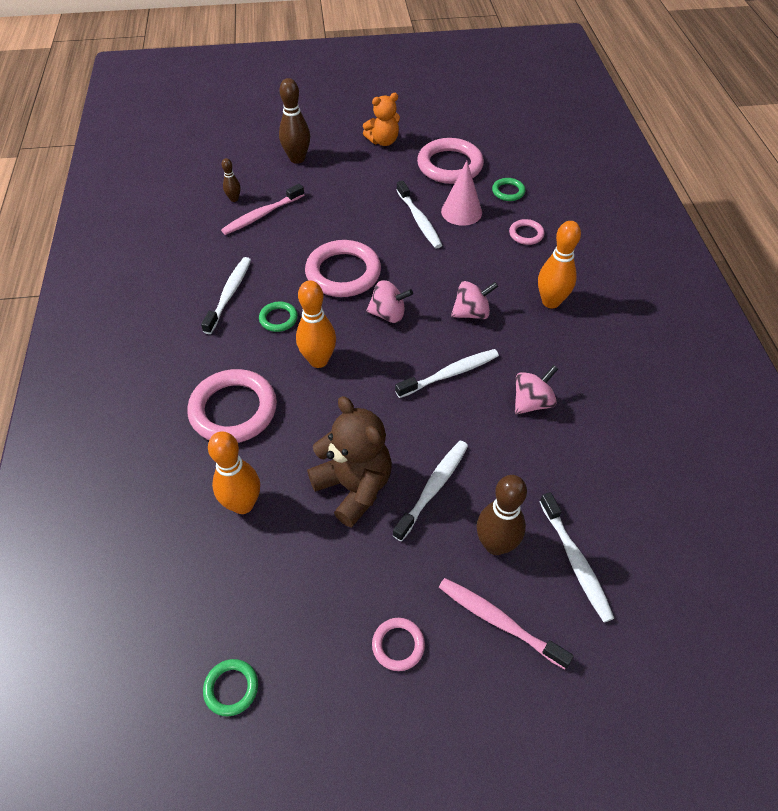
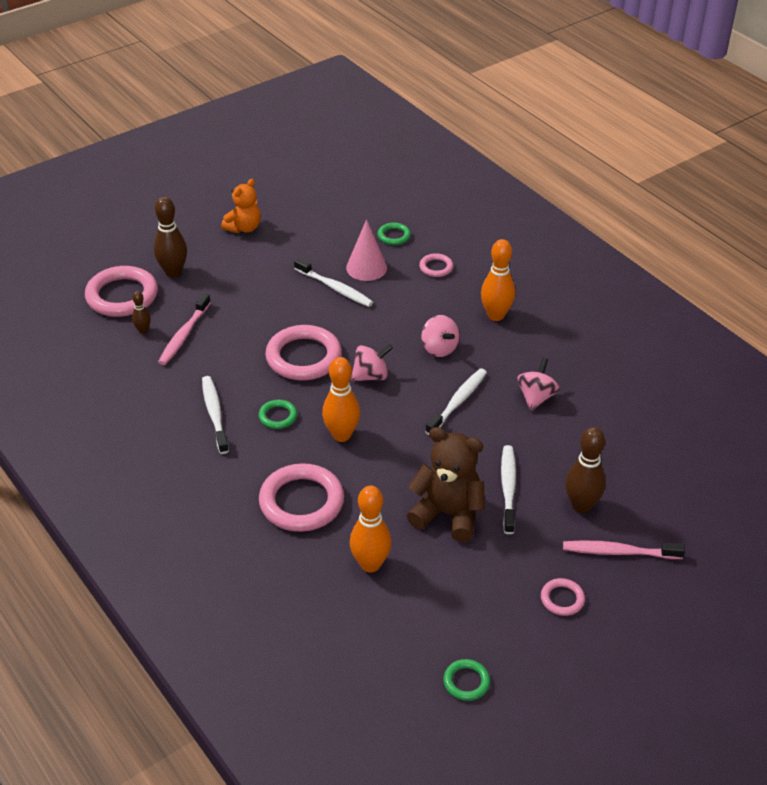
camera: 30 degrees left, 10 degrees down
pink ring [417,138,484,184] -> pink ring moved to [85,266,158,317]
pink spinning top [451,281,498,319] -> pink spinning top turned 105 degrees clockwise [421,315,459,357]
white toothbrush [539,492,614,623] -> none

